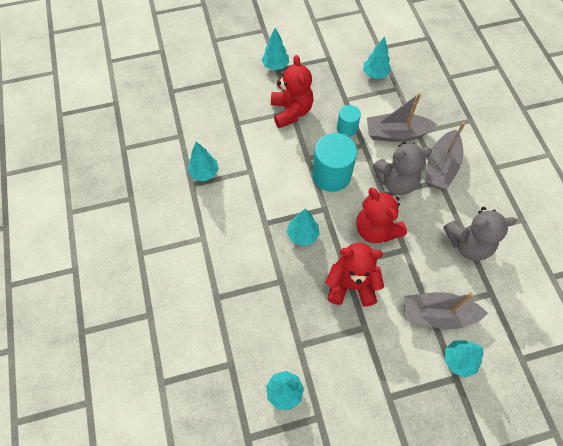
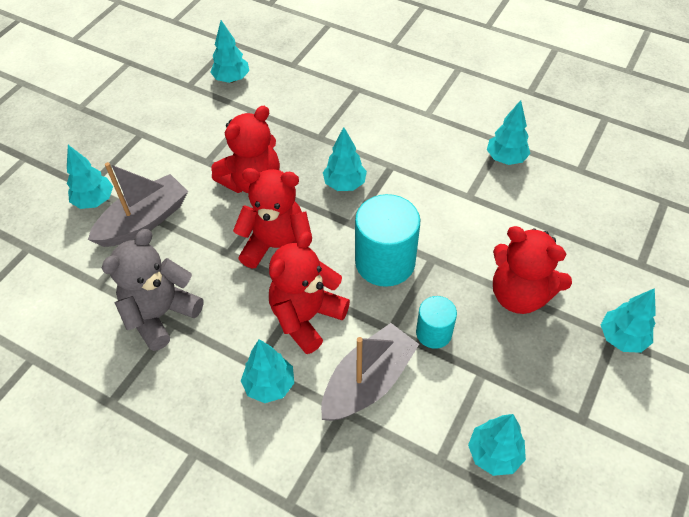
camera: 135 degrees right, 10 degrees down
grey teddy bear [373,141,432,195] -> red teddy bear [269,232,350,354]
grey boat [425,122,465,190] -> turquoise tree [241,339,294,403]

